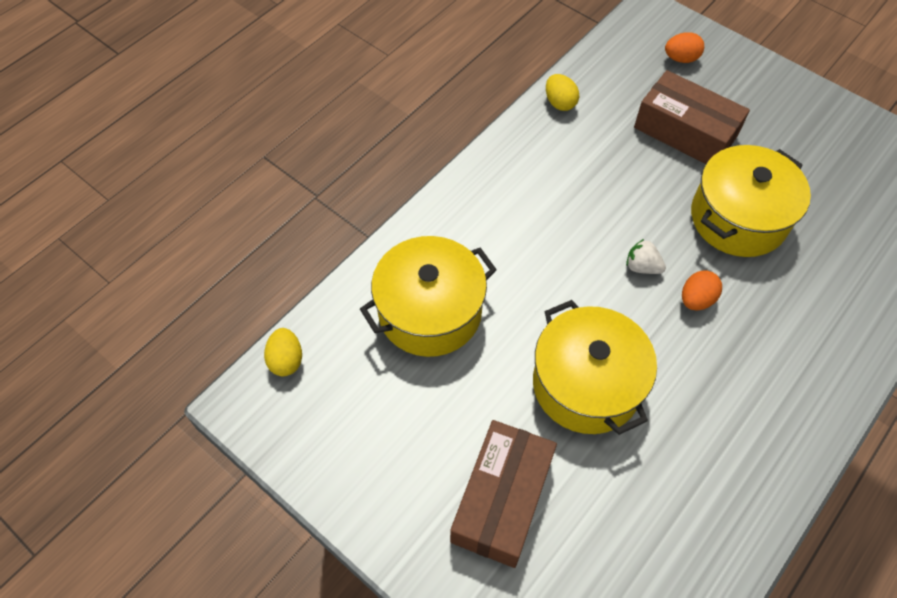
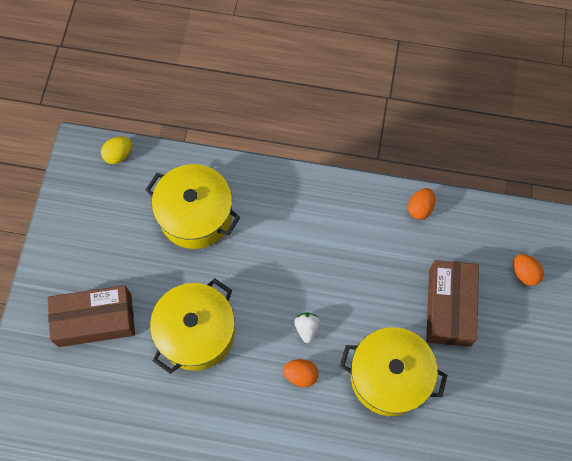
camera: 60 degrees right, 10 degrees up
yellow egg [546,74,579,111] -> orange egg [408,188,436,220]

